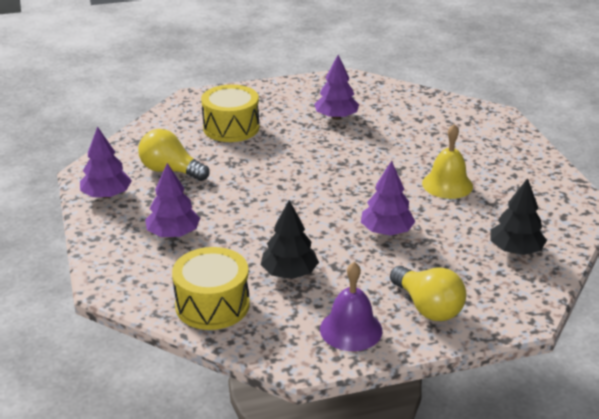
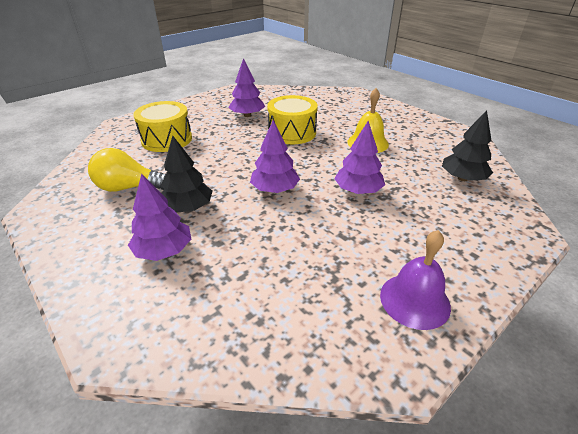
camera: 25 degrees left, 5 degrees up
purple tree [80,126,132,198] -> purple tree moved to [250,120,300,193]
yellow drum [172,247,250,330] -> yellow drum moved to [267,95,318,144]
black tree [261,200,319,279] -> black tree moved to [161,135,213,213]
yellow light bulb [390,266,466,321] -> none

